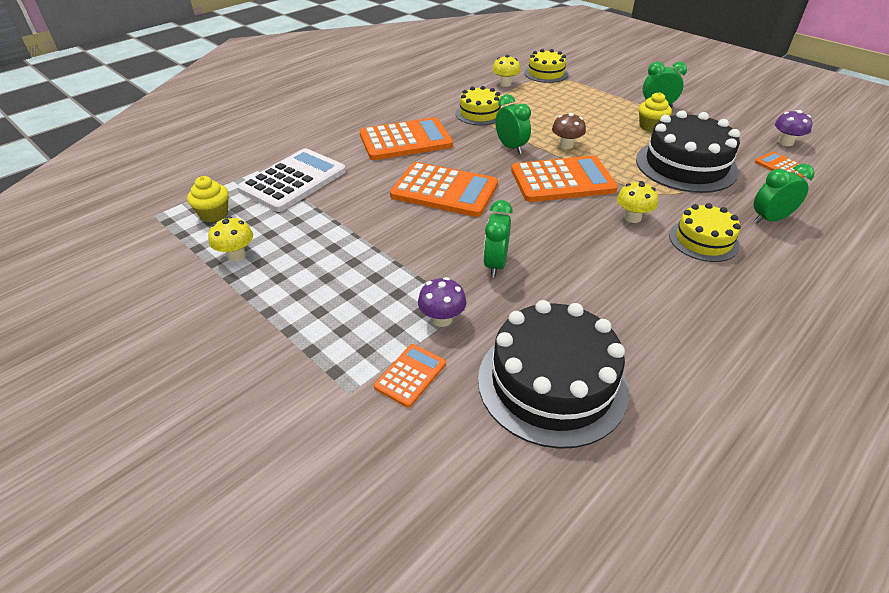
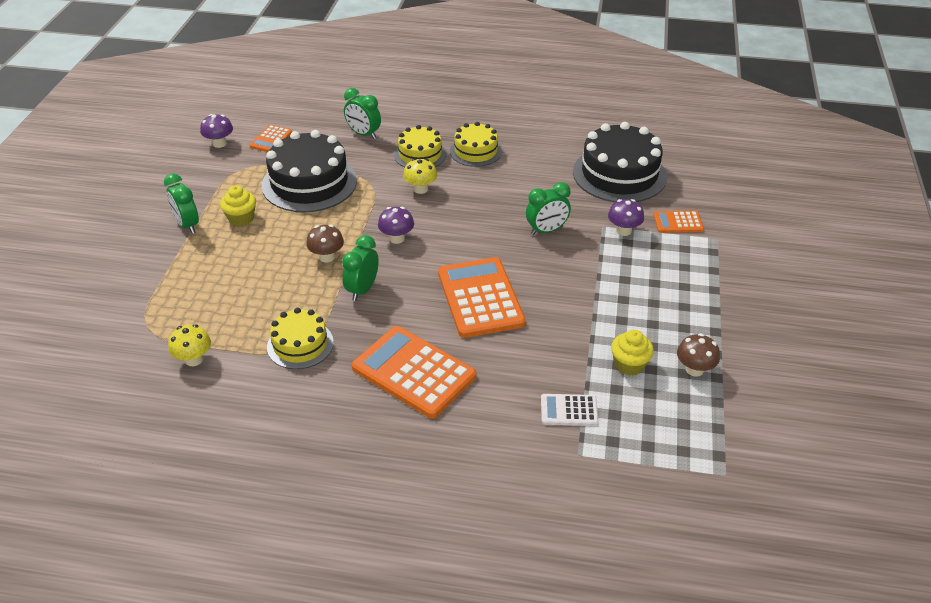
camera: 125 degrees left, 0 degrees up
yellow cupcake [187,176,229,222] -> yellow cupcake moved to [611,330,654,376]
yellow mushroom [208,216,253,261] -> brown mushroom [677,333,720,377]
white calculator [238,148,346,212] -> white calculator [541,394,599,426], size x0.50
orange calculator [511,156,618,202] -> purple mushroom [378,207,414,244]
yellow cake [524,49,568,83] -> yellow cake moved to [450,122,502,167]

